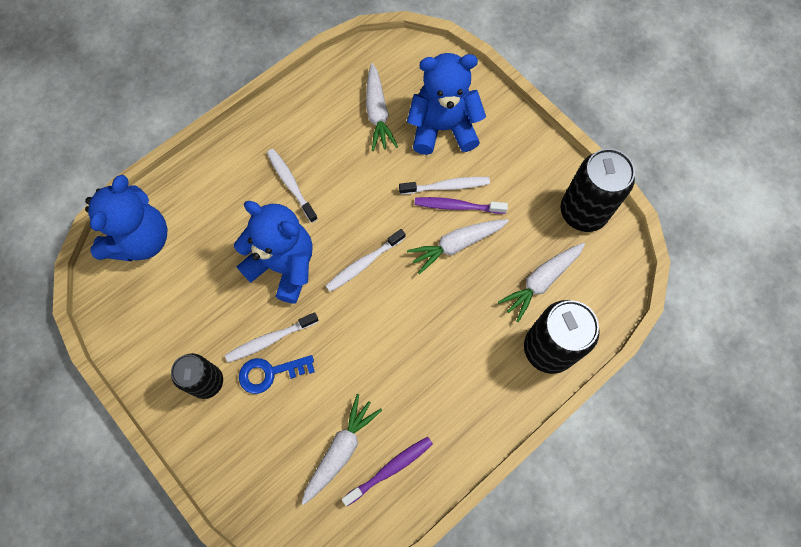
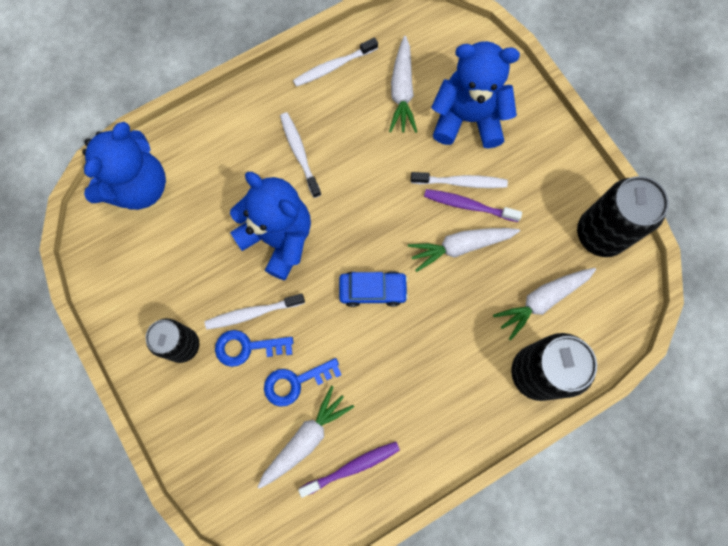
camera: 10 degrees right, 5 degrees up
white toothbrush [326,229,405,292] -> white toothbrush moved to [293,38,378,87]
none -> blue key [264,358,341,407]
none -> blue car [339,271,408,307]

